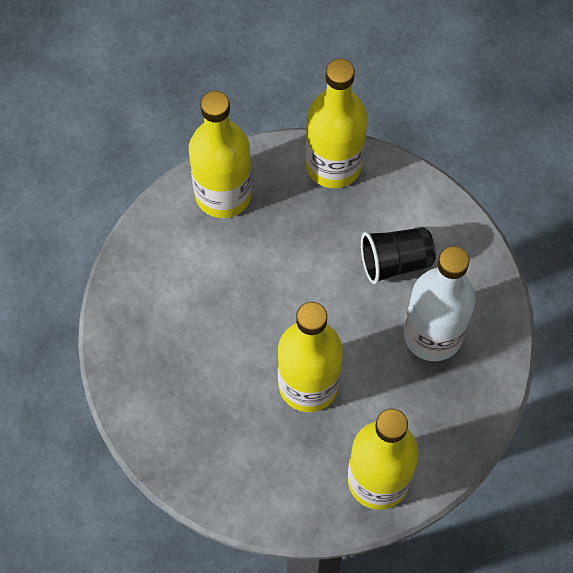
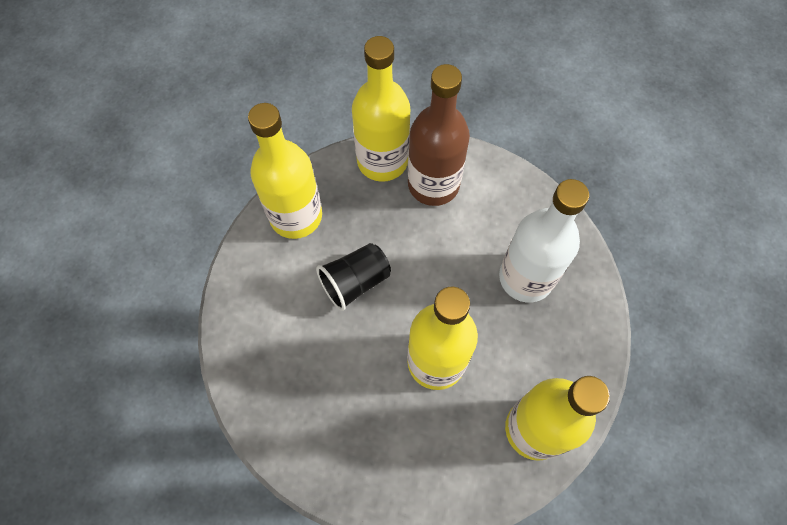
camera: 20 degrees left, 0 degrees up
black cup [361,227,436,284] -> black cup moved to [316,243,391,311]
none -> brown bottle [408,64,470,206]

